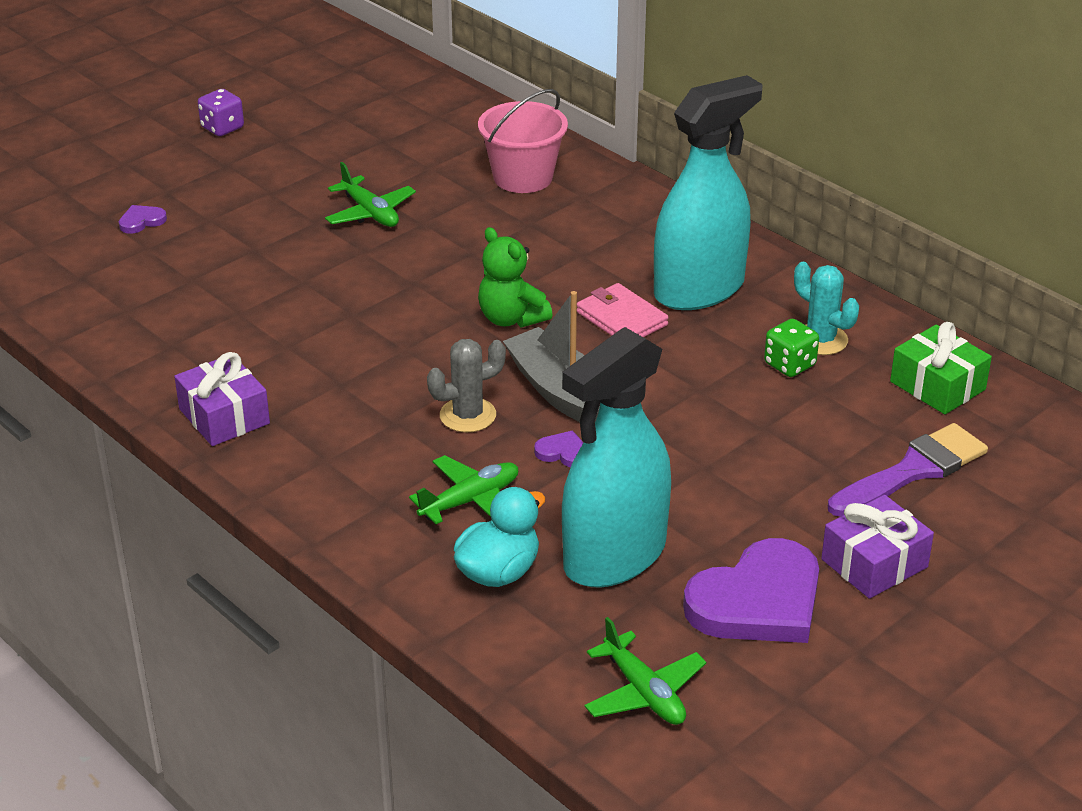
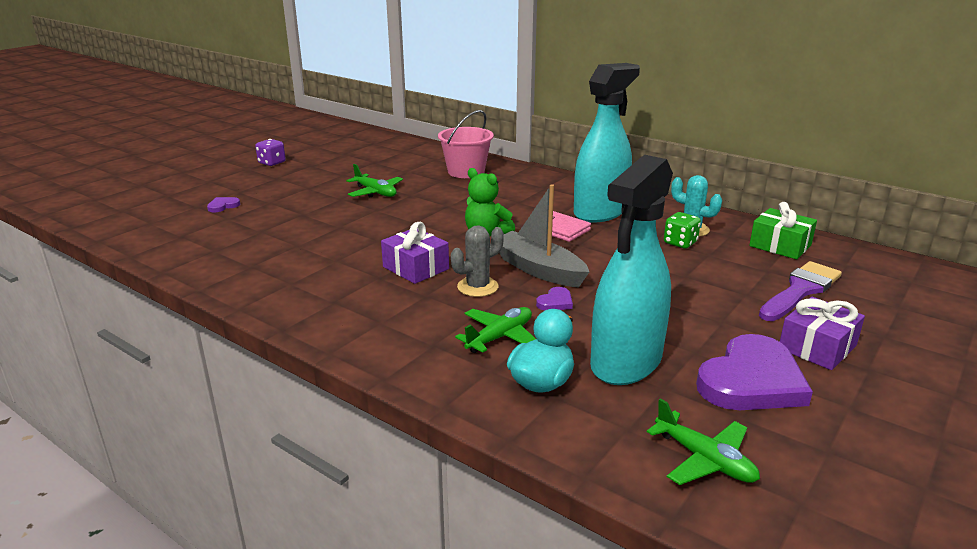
camera: 10 degrees left, 10 degrees down
purple gift [174,352,270,446] -> purple gift moved to [381,222,449,284]
purple heart [534,431,584,468] -> purple heart turned 120 degrees clockwise [536,287,573,311]

